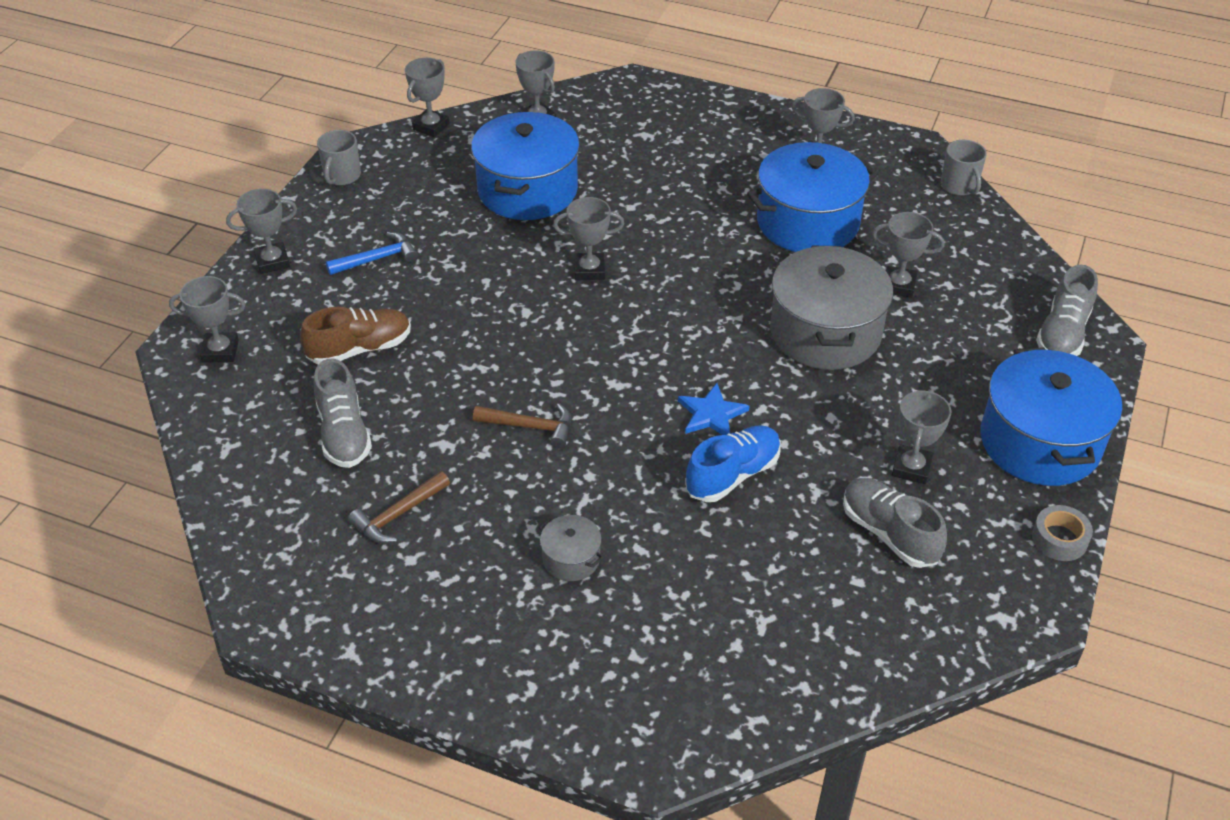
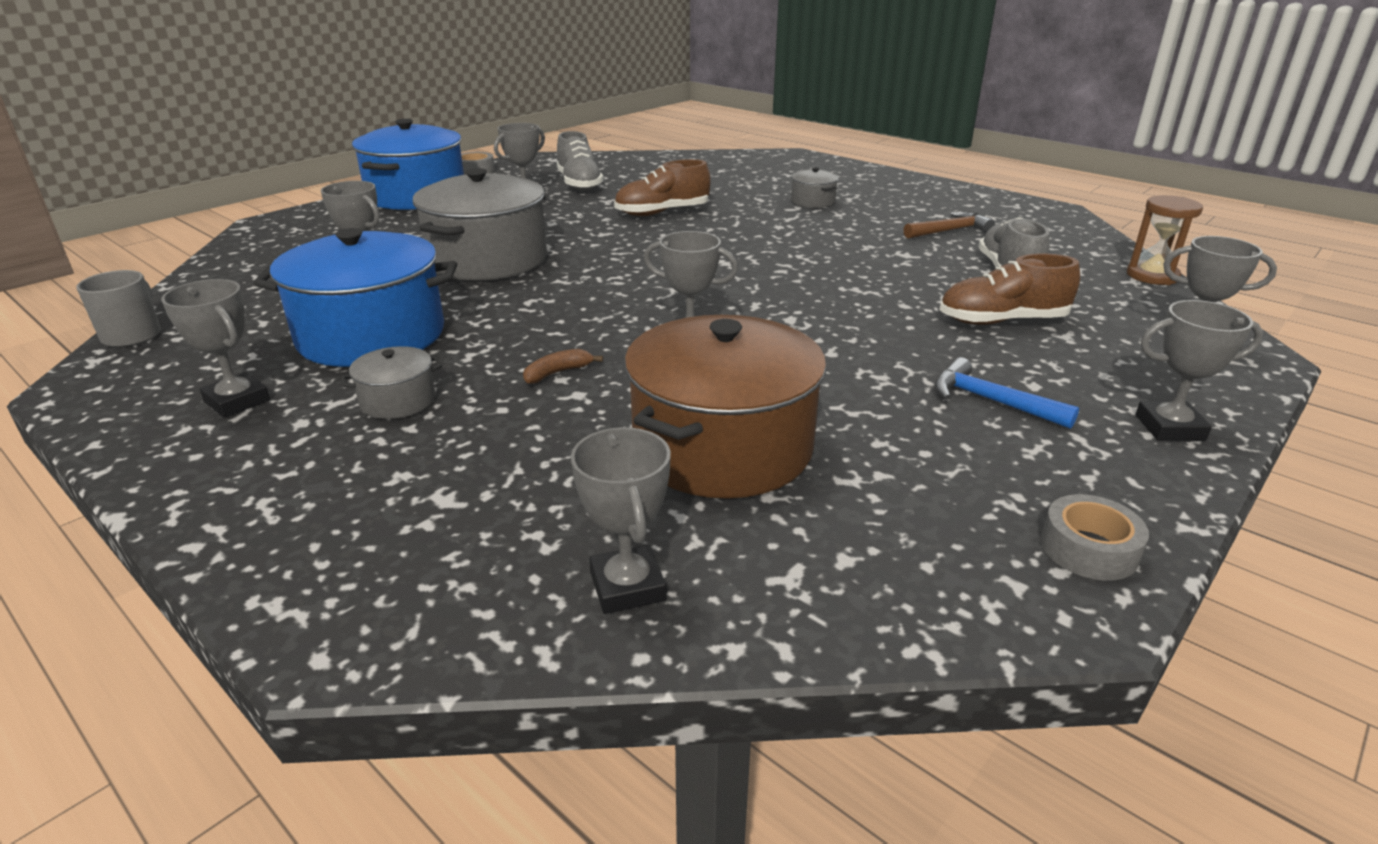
camera: 160 degrees left, 15 degrees down
grey mug [317,130,361,185] -> grey tape [1041,494,1149,581]
blue hammer [326,232,418,275] -> blue hammer turned 45 degrees clockwise [935,357,1079,429]
grey trophy [405,58,449,137] -> none
blue pot [471,112,580,220] -> brown pot [624,315,827,499]
brown hammer [473,403,571,448] -> none
blue star [678,383,749,435] -> none
blue shoe [685,425,781,502] -> brown shoe [614,159,711,216]
grey shoe [1036,265,1098,356] -> none
none -> grey pot [341,346,442,419]
none -> brown banana [523,349,603,384]
none -> brown hourglass [1127,195,1203,285]

